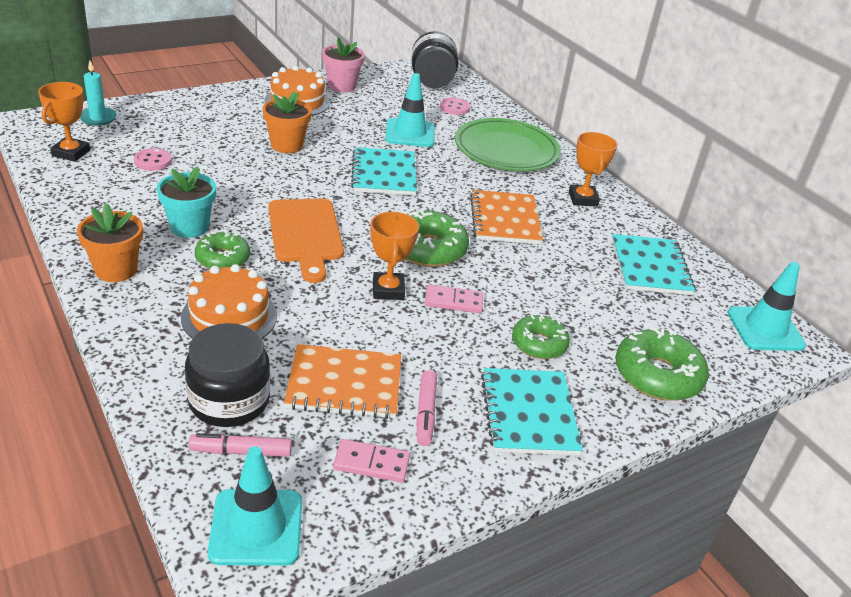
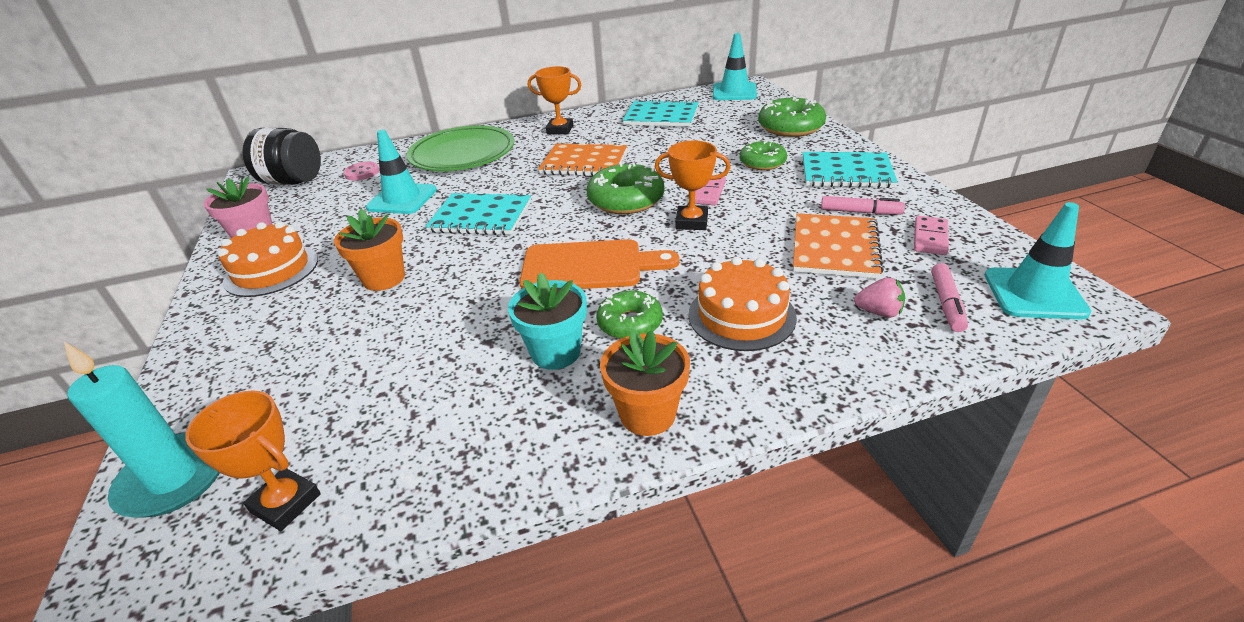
camera: 70 degrees left, 0 degrees up
turquoise candle [80,61,117,126] -> turquoise candle [64,342,220,517], size x1.57
pink button [134,148,172,171] -> none
black jar [185,323,270,427] -> pink strawberry [854,277,905,318]

